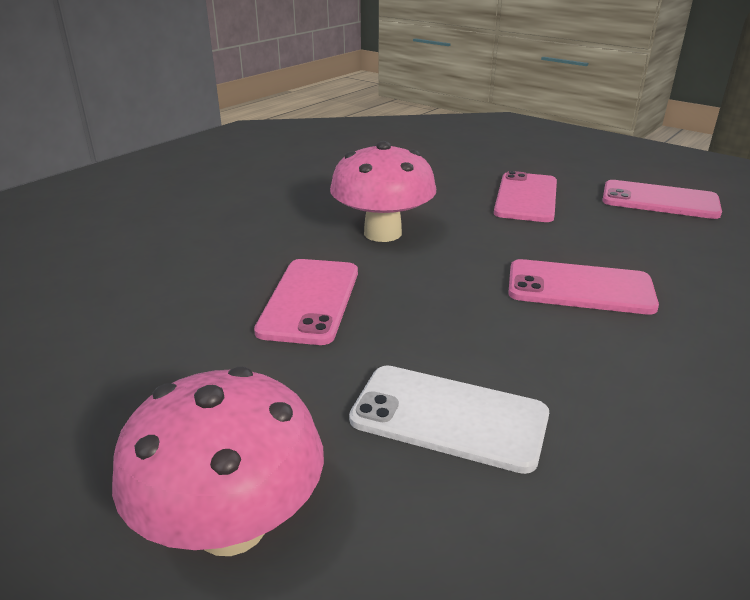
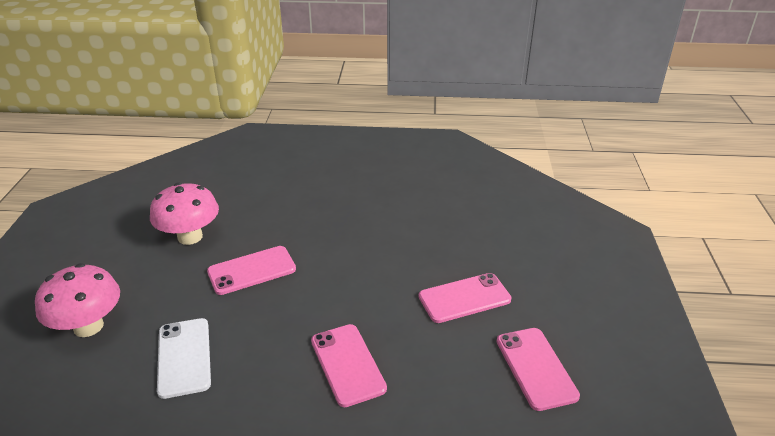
camera: 55 degrees right, 5 degrees up
pink mushroom [330,141,436,242] -> pink mushroom moved to [150,183,219,245]

